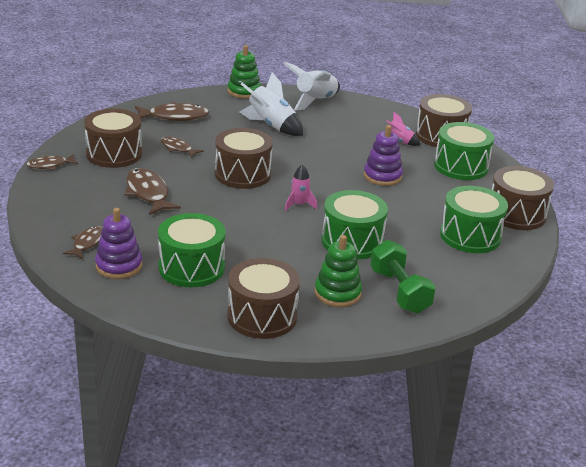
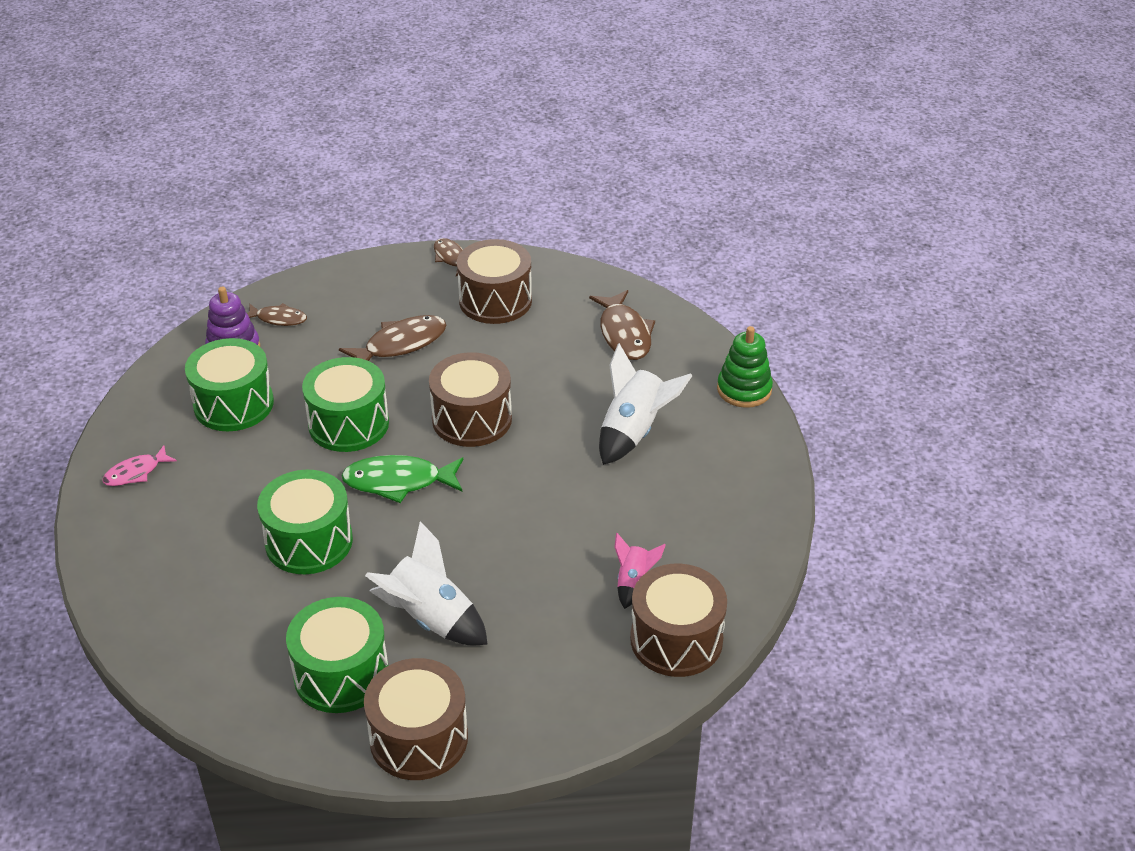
camera: 85 degrees right, 10 degrees up
brown fish [161,137,204,158] -> none
brown drum [227,258,300,339] -> pink fish [102,445,177,486]
white rocket [283,62,340,110] -> white rocket moved to [365,521,488,646]
pink rocket [285,165,317,211] -> green fish [341,455,463,503]
green stacking toy [315,235,362,307] -> none
purple stacking toy [363,125,403,186] -> none
green dumbbell [370,240,436,314] -> none
green drum [434,122,494,180] -> green drum moved to [302,357,389,452]

